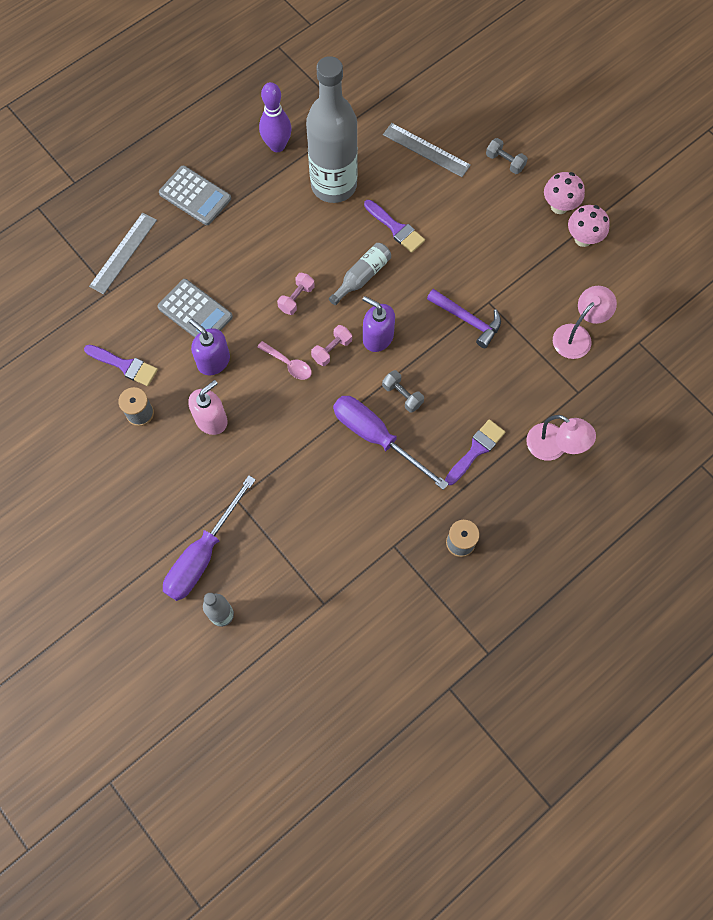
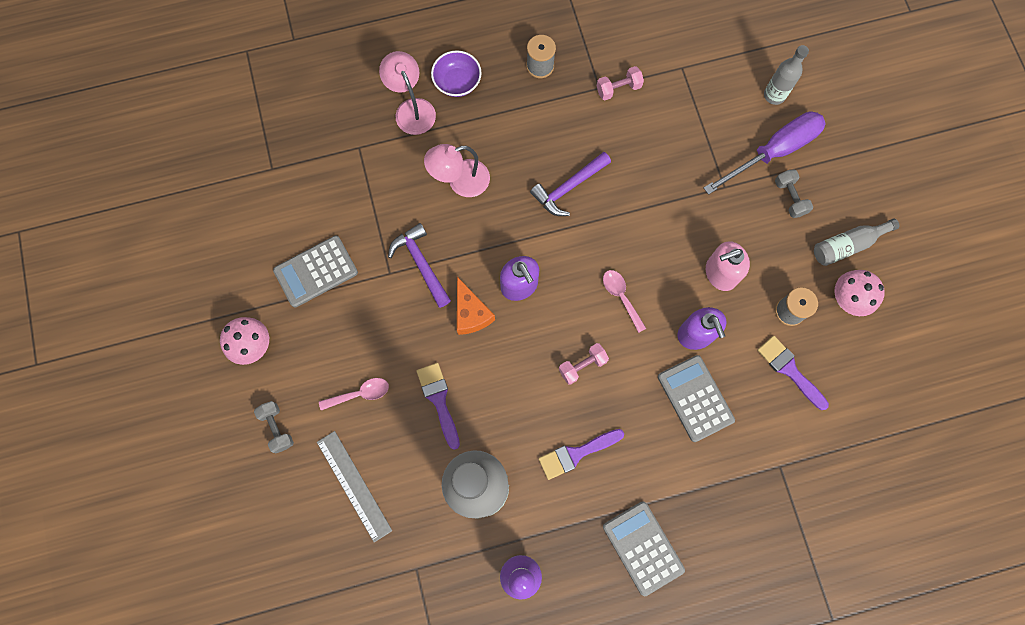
camera: 155 degrees left, 5 degrees up
grey ruler [89,213,157,294] -> none
pink dumbbell [311,325,352,366] -> pink dumbbell moved to [597,66,644,100]
grey bottle [329,243,391,305] -> grey bottle moved to [814,219,899,266]
purple screwdriver [333,396,449,490] -> purple hammer [530,152,611,216]
grey dumbbell [382,370,424,413] -> grey dumbbell moved to [775,170,813,218]
purple brush [445,419,505,485] -> purple brush moved to [539,429,624,480]
pink lamp [553,286,617,359] -> pink lamp moved to [424,144,490,197]
pink mushroom [568,205,610,247] -> pink mushroom moved to [835,270,885,316]
none -> grey calculator [273,235,358,308]
none -> pink spoon [319,378,389,410]
none -> purple bowl [431,51,482,97]
none -> orange cheese [457,277,495,335]

